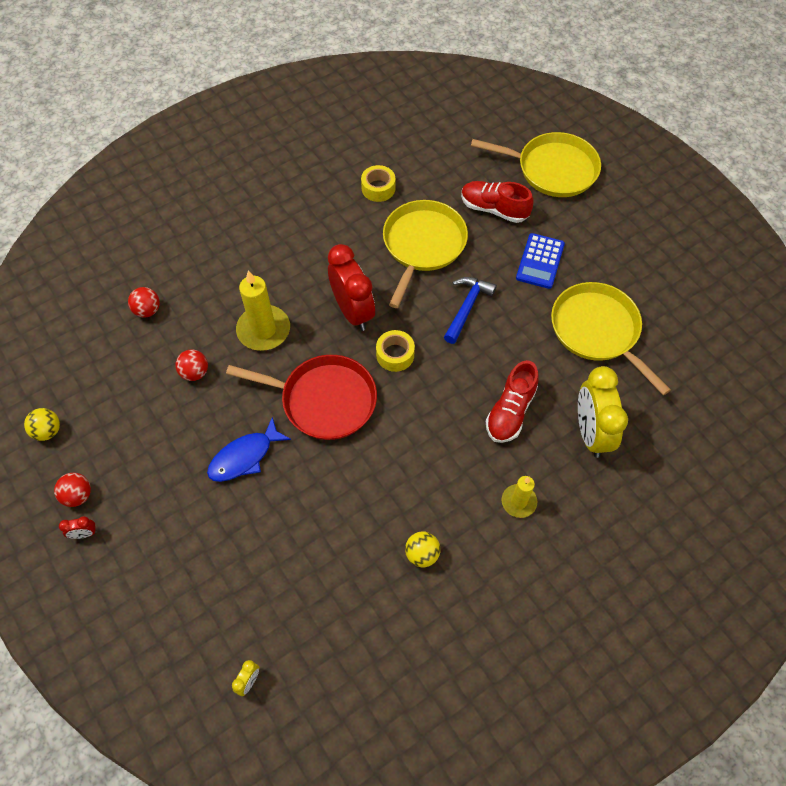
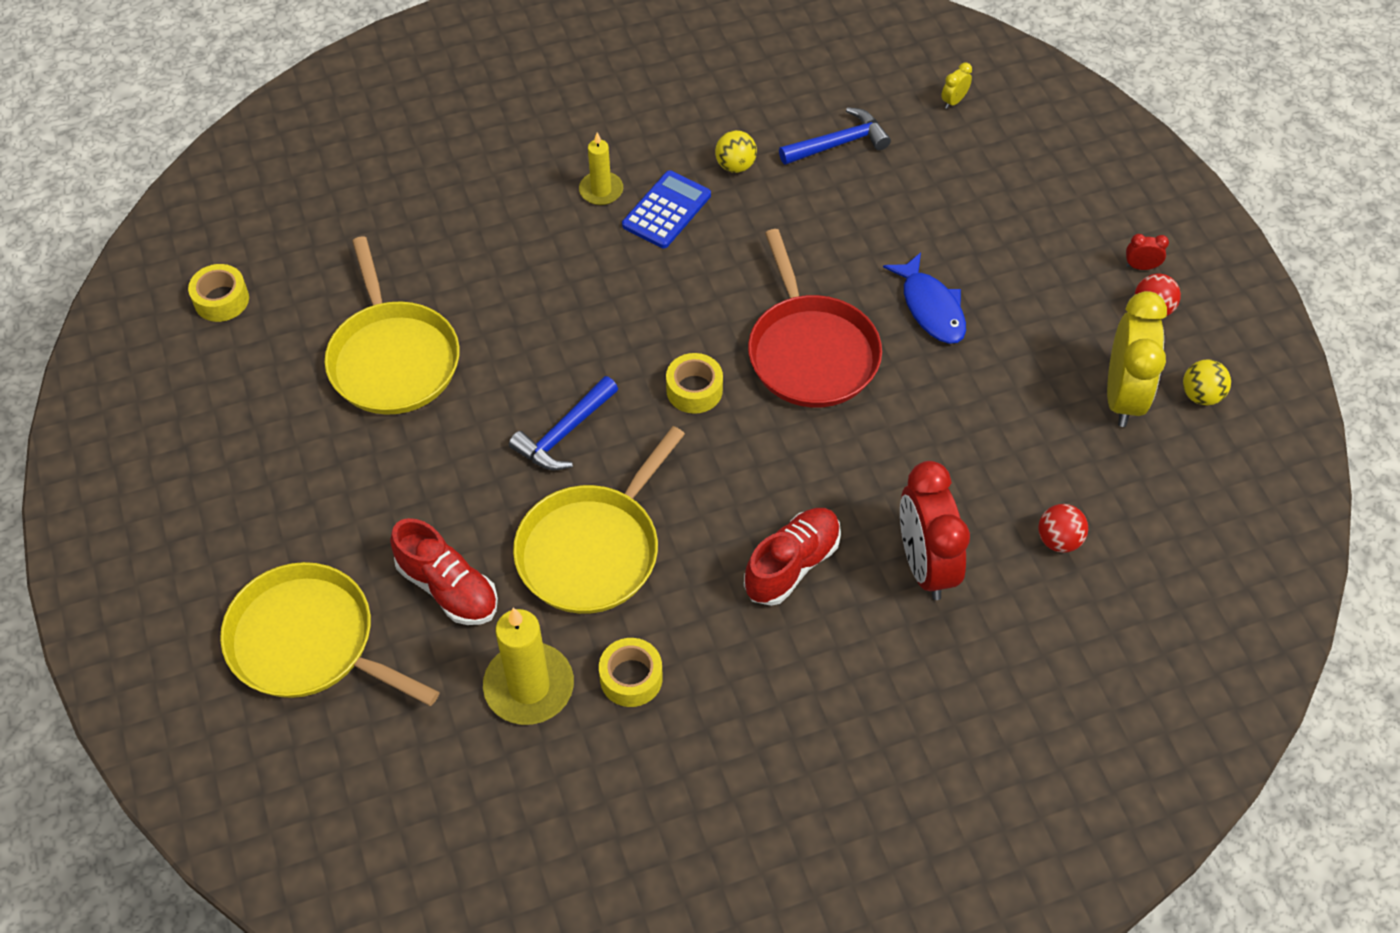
camera: 165 degrees left, 5 degrees down
red ball [175,349,208,381] -> none
blue fish [207,417,291,482] -> blue fish turned 90 degrees clockwise [883,252,966,344]
red pan [226,355,377,440] -> red pan turned 135 degrees counterclockwise [748,229,882,407]
yellow candle [236,271,290,351] -> yellow candle moved to [483,608,574,725]
red clock [328,244,375,331] -> red clock moved to [900,461,970,600]
red shoe [486,360,539,443] -> red shoe moved to [744,508,841,606]
blue calculator [516,233,565,289] -> blue calculator moved to [622,170,711,248]
yellow clock [578,366,628,458] -> yellow clock moved to [1107,291,1167,427]
none -> yellow tape [188,264,249,322]
none -> blue hammer [779,107,891,165]

